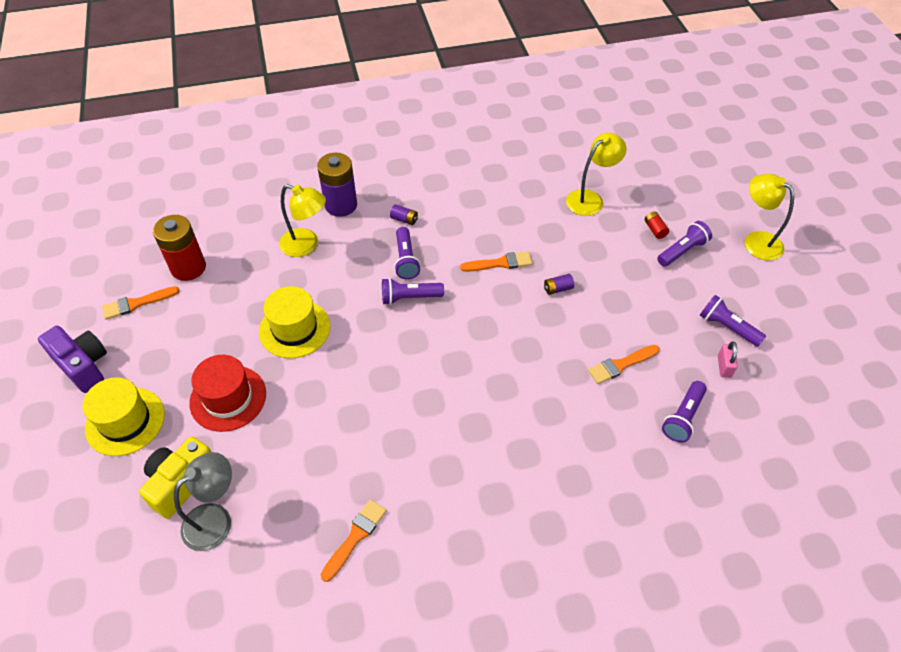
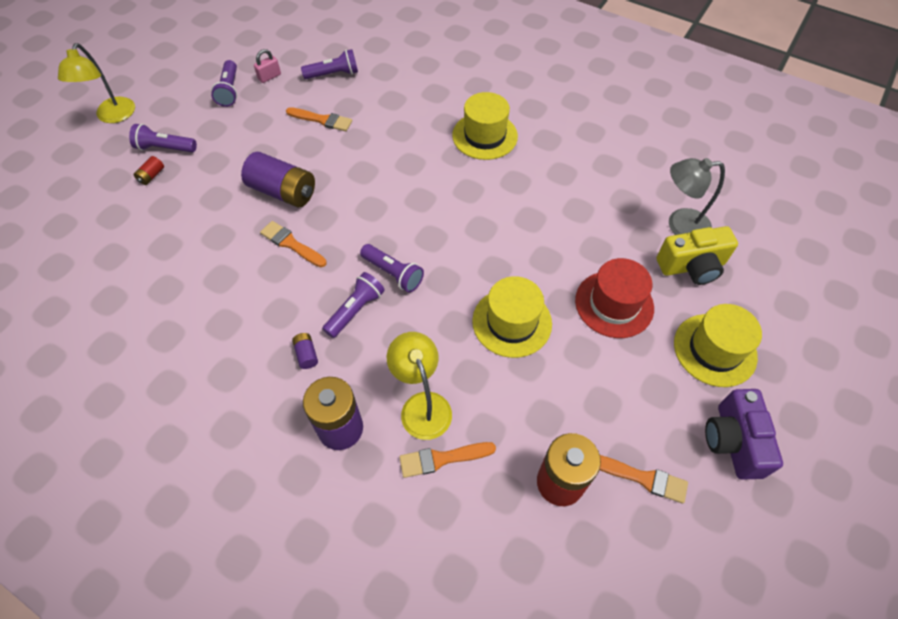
camera: 135 degrees left, 5 degrees up
orange brush [321,499,387,582] -> orange brush moved to [399,442,496,478]
purple battery [544,274,574,295] -> purple battery [241,152,315,207], size x2.30
yellow lamp [566,133,627,216] -> none
none -> yellow hat [452,92,518,160]

